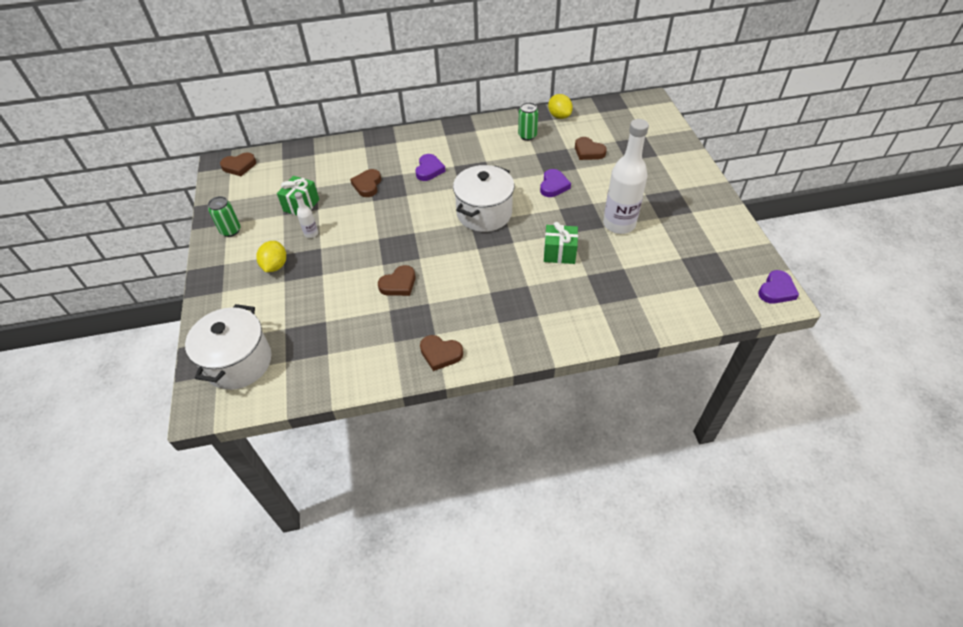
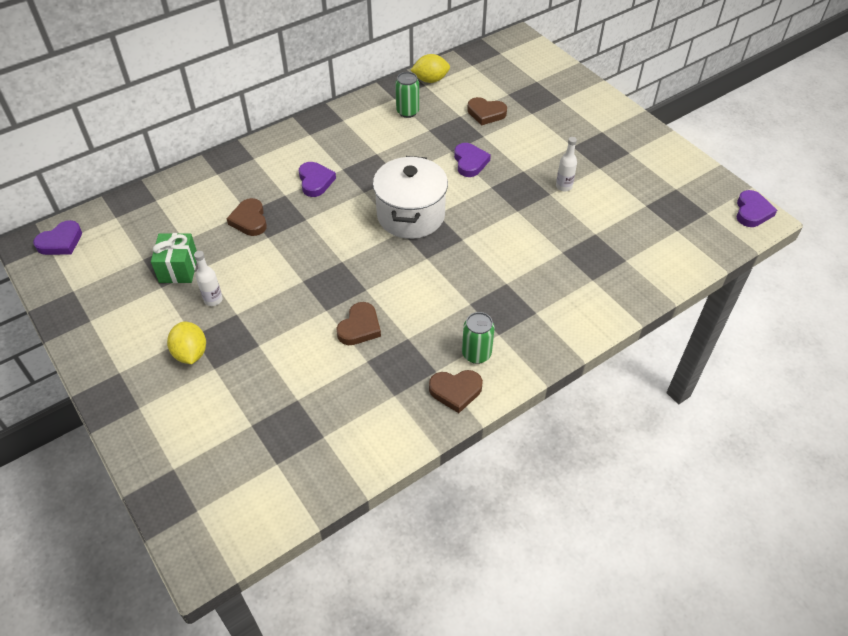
camera: 25 degrees left, 0 degrees up
white pot [185,304,271,390] -> none
green can [208,196,241,237] -> green can moved to [462,312,495,364]
brown heart [220,152,256,176] -> purple heart [33,220,82,255]
green gift [544,222,578,264] -> none
yellow lemon [548,94,573,119] -> yellow lemon turned 45 degrees counterclockwise [410,54,450,83]
white bottle [603,119,649,234] -> white bottle [556,137,577,192], size x0.44

